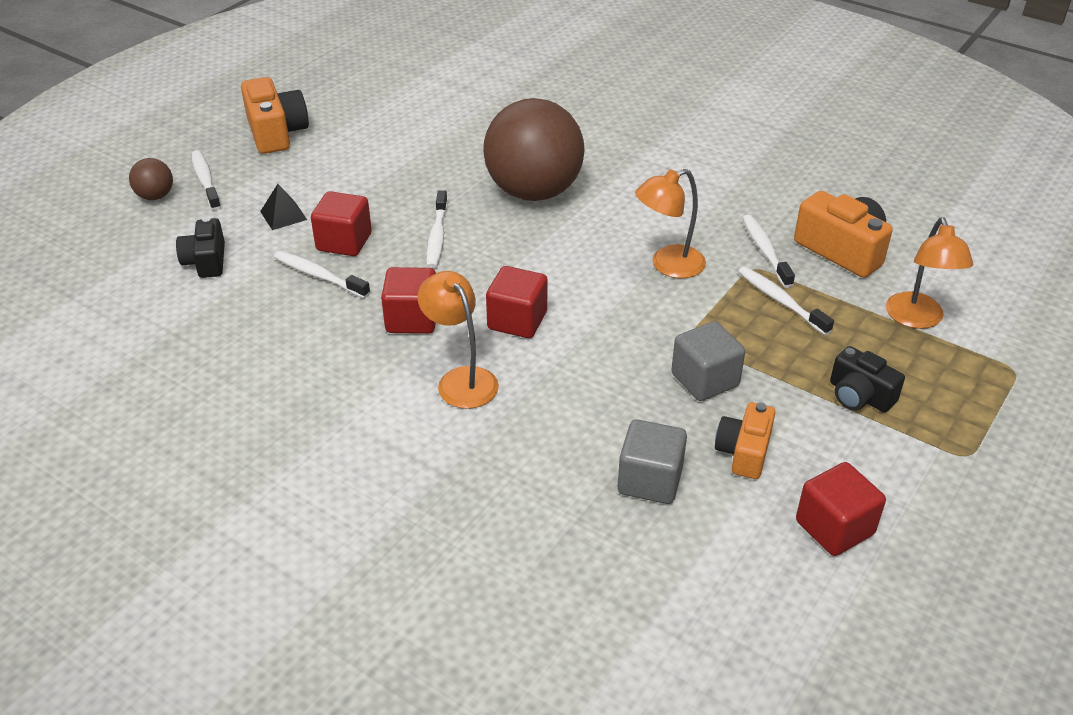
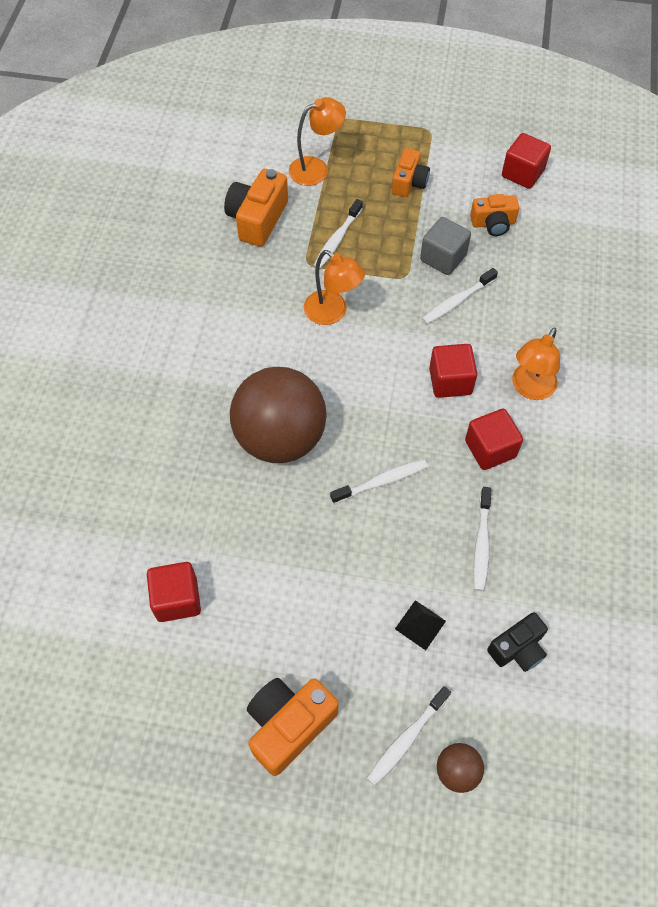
camera: 115 degrees left, 20 degrees up
red cube [311,191,372,256] -> red cube moved to [147,562,201,622]
grey cube [618,419,687,504] -> none
white toothbrush [742,215,795,288] -> white toothbrush moved to [422,268,498,324]
black camera [830,346,905,412] -> orange camera [392,148,430,197]

